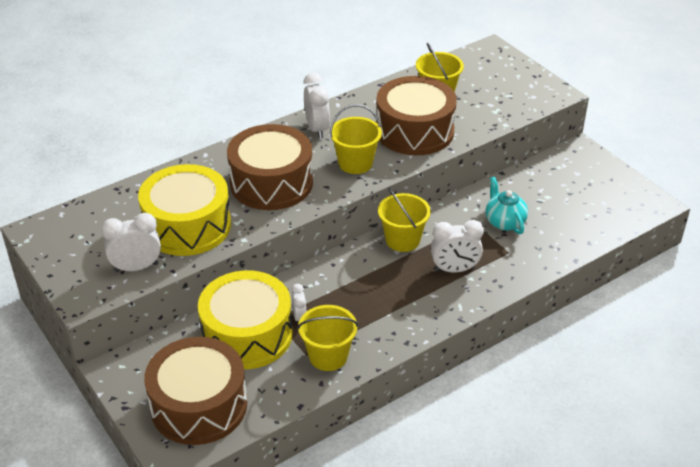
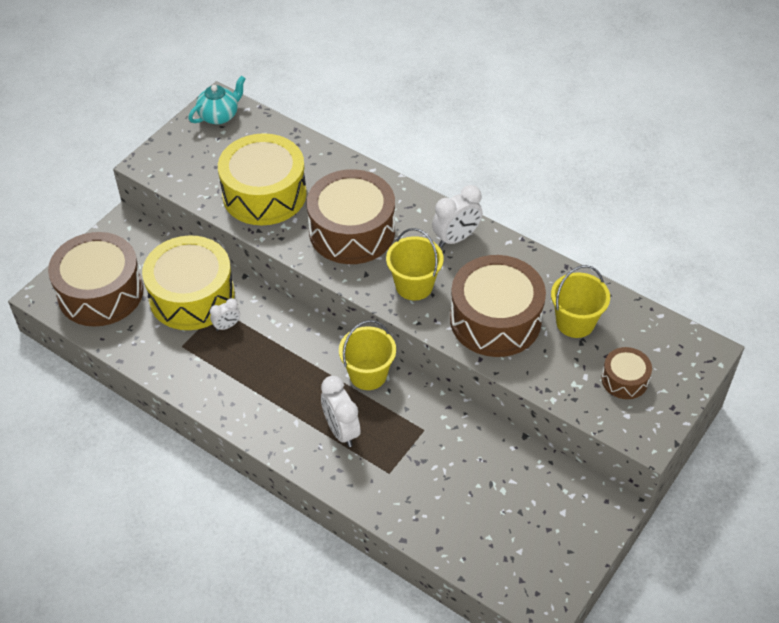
camera: 70 degrees right, 10 degrees up
white clock [101,213,161,272] -> none
yellow bucket [297,305,359,371] -> none
turquoise teapot [485,176,528,234] -> turquoise teapot moved to [188,76,246,124]
none -> brown drum [601,347,652,399]

